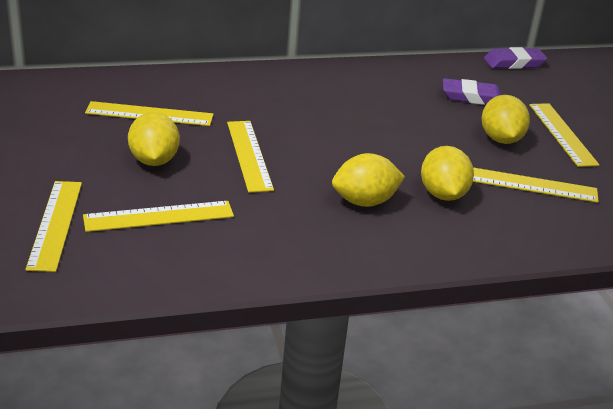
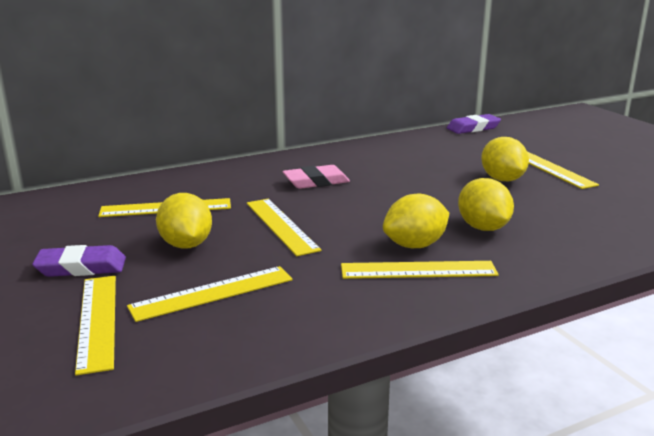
camera: 10 degrees left, 10 degrees down
purple eraser [443,78,503,105] -> purple eraser moved to [32,245,126,277]
yellow ruler [473,168,599,203] -> yellow ruler moved to [341,261,499,279]
none -> pink eraser [283,165,350,189]

